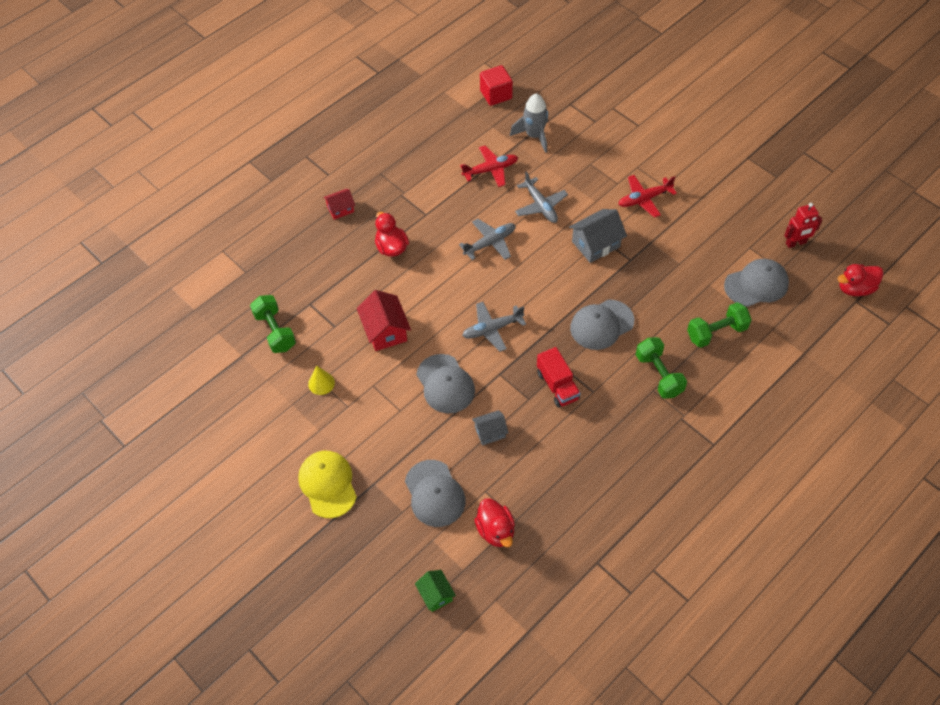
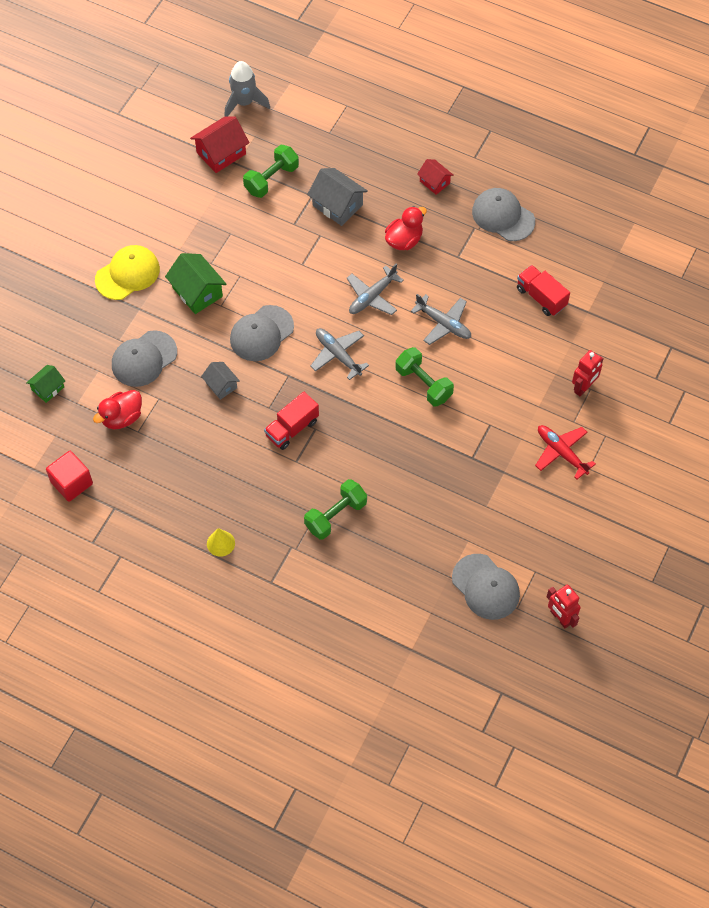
camera: 70 degrees right, 5 degrees up
yellow cone [308,366,335,395] -> yellow cone moved to [207,528,235,557]
red house [357,290,411,351] -> red house moved to [190,116,250,173]
red plane [460,146,518,187] -> red truck [517,265,570,316]
red cube [480,65,513,106] -> red cube moved to [46,451,93,502]
grey rocket [510,93,548,153] -> grey rocket moved to [224,61,270,117]
grey plane [515,171,568,223] -> grey plane moved to [347,264,404,315]
grey house [569,209,627,263] -> grey house moved to [307,168,368,226]
grey cap [570,300,634,350] -> grey cap moved to [472,188,535,241]
green dumbbell [687,302,752,348] -> green dumbbell moved to [395,347,454,406]
red duck [837,264,884,296] -> none
none -> green house [165,253,226,314]
none -> red robot [572,350,604,397]

